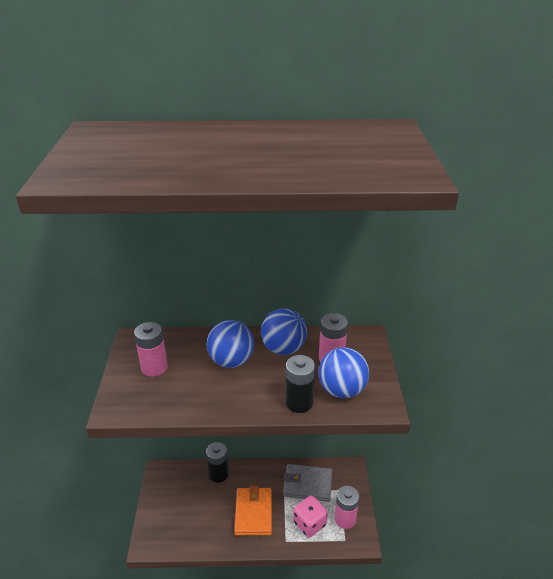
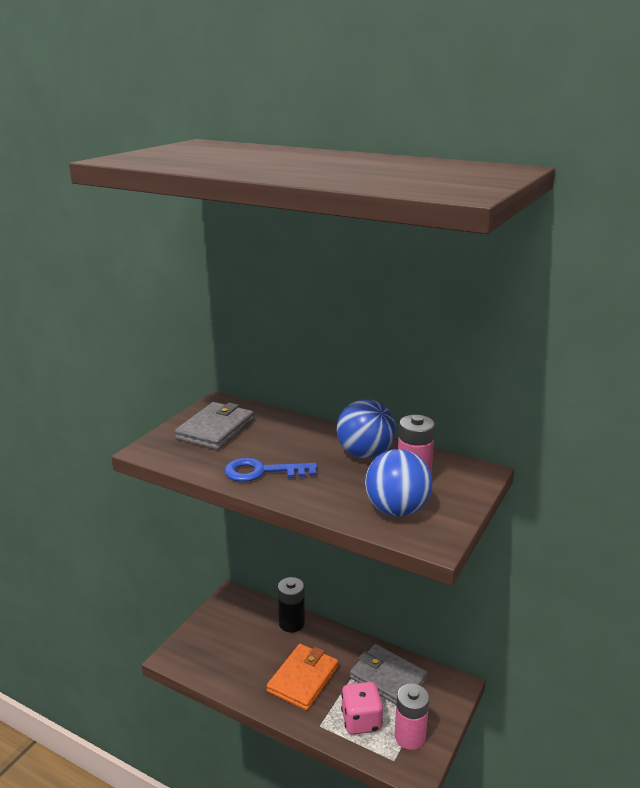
camera: 30 degrees right, 10 degrees down
pink battery [134,322,168,377] -> grey wallet [175,402,254,450]
blue ball [207,320,254,368] -> none
black battery [285,355,315,413] -> none
none -> blue key [224,458,318,482]

